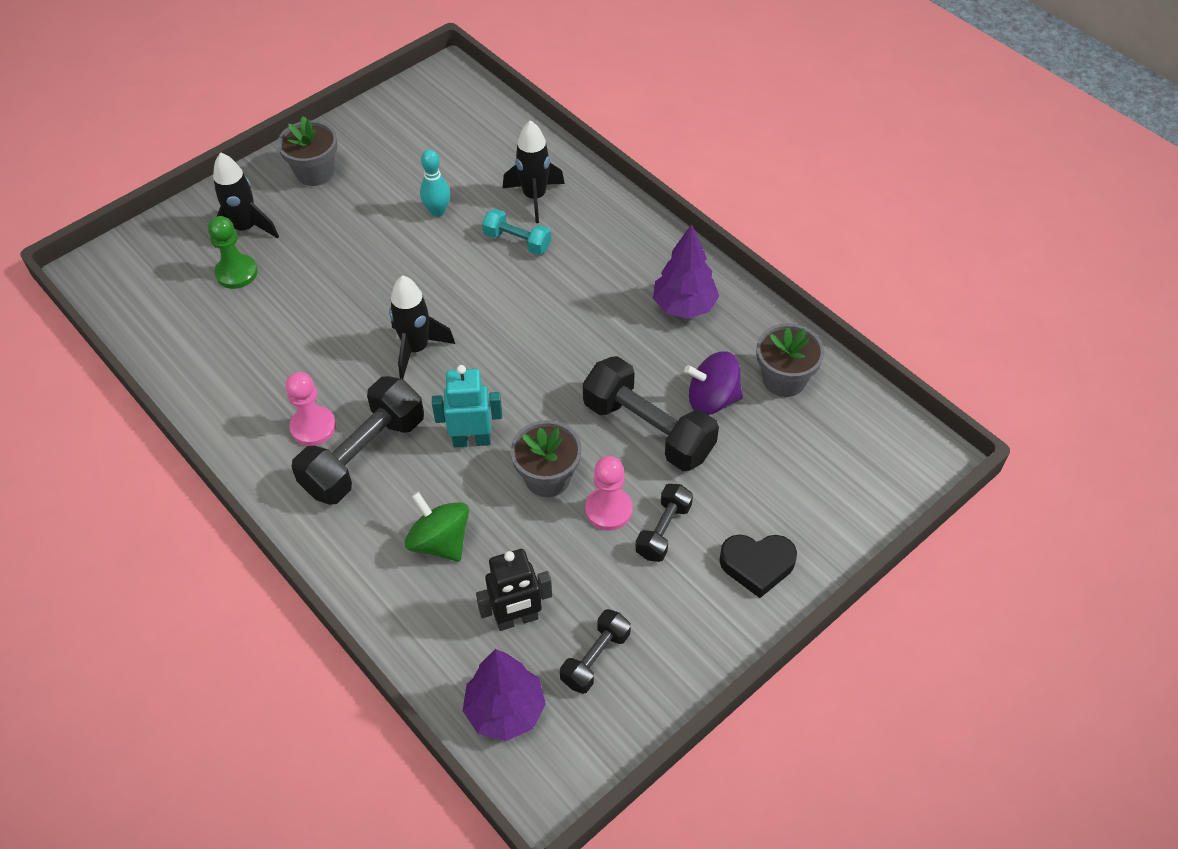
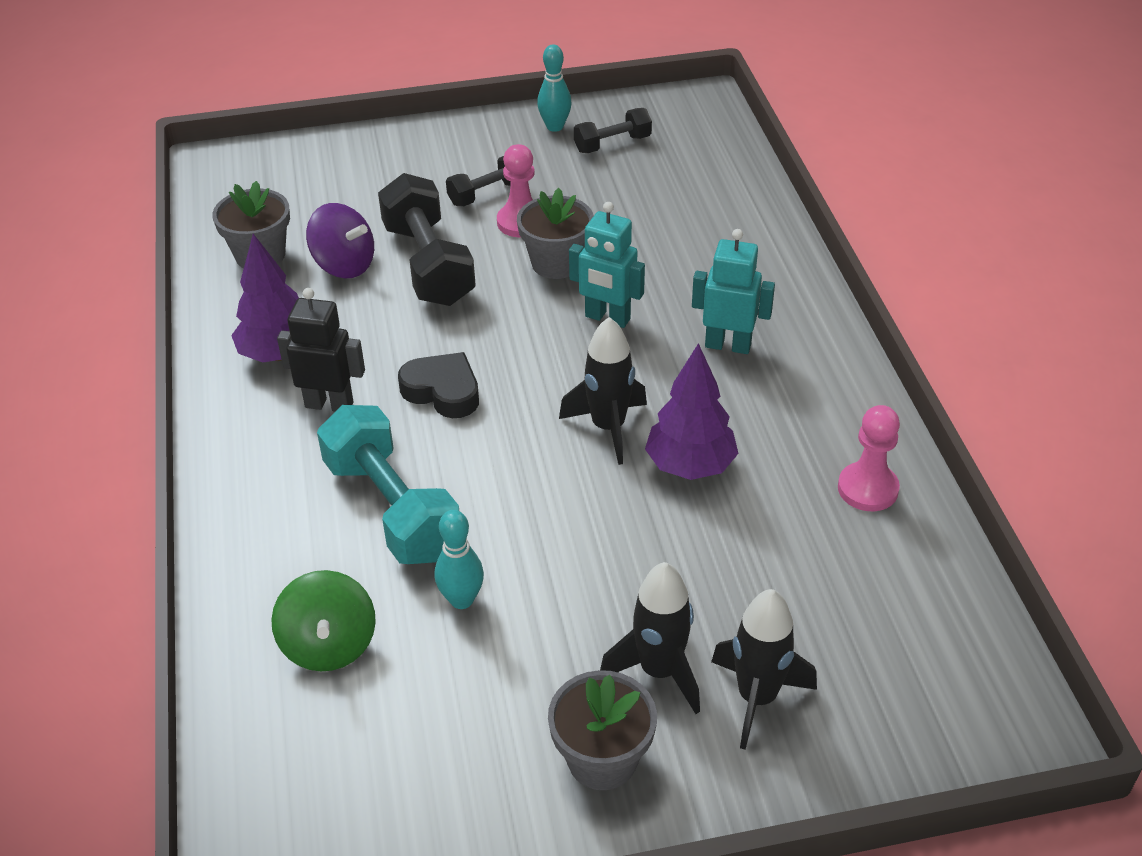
camera: 150 degrees left, 10 degrees down
green pawn [208,216,257,289] -> none
pink pawn [285,372,336,446] -> pink pawn moved to [838,405,900,511]
black dumbbell [291,376,424,505] -> turquoise robot [692,229,775,354]
green spinning top [405,492,469,562] -> green spinning top moved to [271,570,376,671]
purple tree [463,649,546,741] -> purple tree moved to [645,343,739,480]
black robot [476,549,552,631] -> black robot moved to [277,288,365,412]
turquoise dumbbell [482,209,551,255] -> turquoise dumbbell [317,405,459,564], size x1.83
black rocket [503,120,565,223] -> black rocket moved to [600,562,700,714]
black heart [719,535,797,598] -> black heart moved to [398,352,479,418]
none -> turquoise bowling pin [537,44,572,132]

